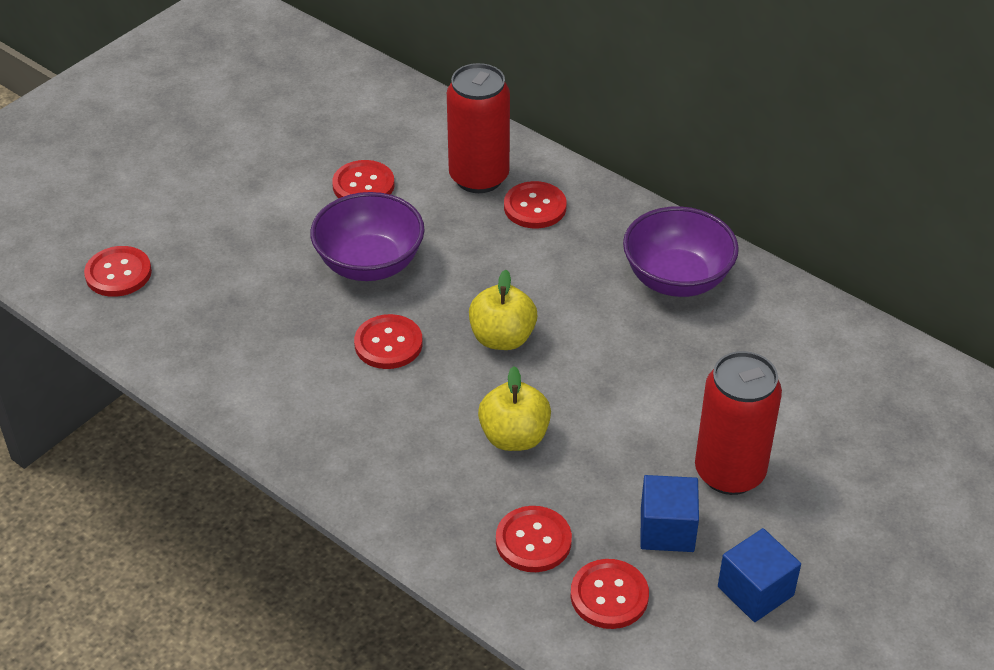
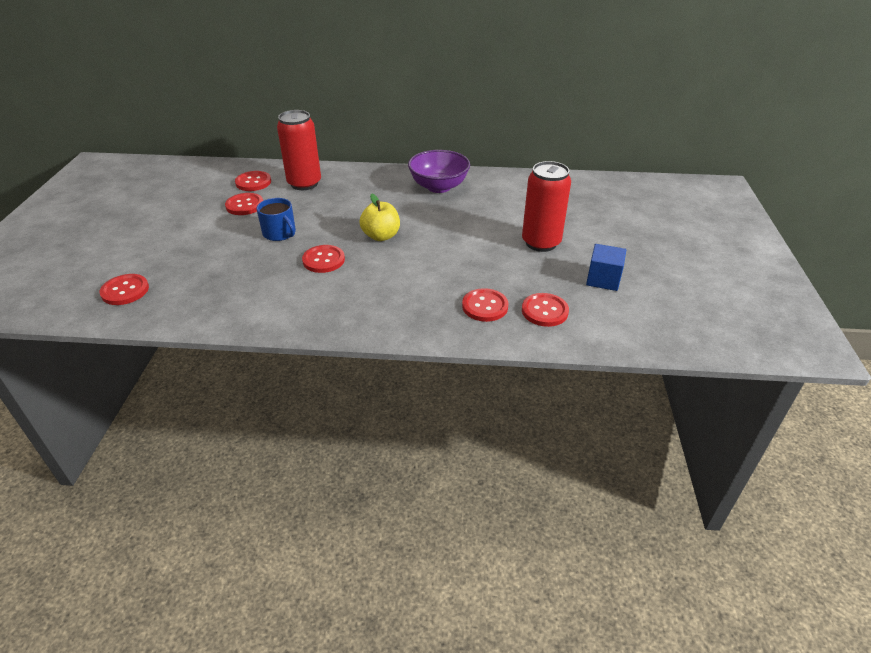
camera: 35 degrees left, 5 degrees down
purple bowl [310,192,425,281] -> blue mug [257,198,296,241]
yellow apple [478,366,551,451] -> none
red button [504,181,567,228] -> red button moved to [235,171,271,191]
blue cube [641,475,699,552] -> none

